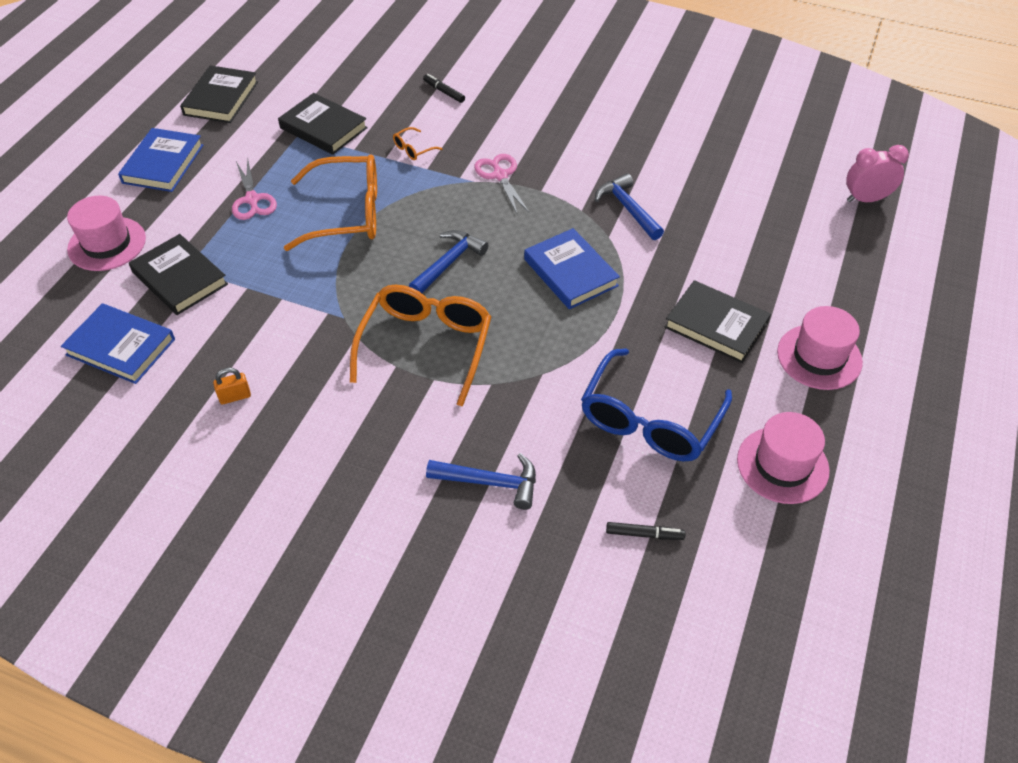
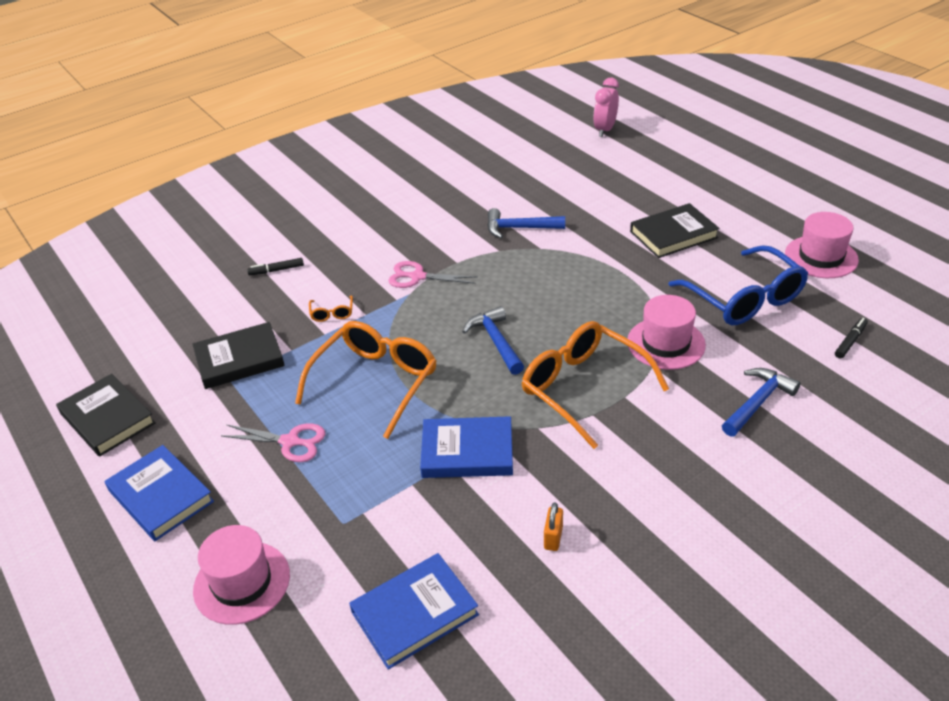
camera: 55 degrees left, 10 degrees down
black book [129,234,228,315] -> none
blue book [524,228,620,309] -> blue book moved to [420,416,513,478]
pink hat [777,306,863,390] -> pink hat moved to [628,295,706,370]

